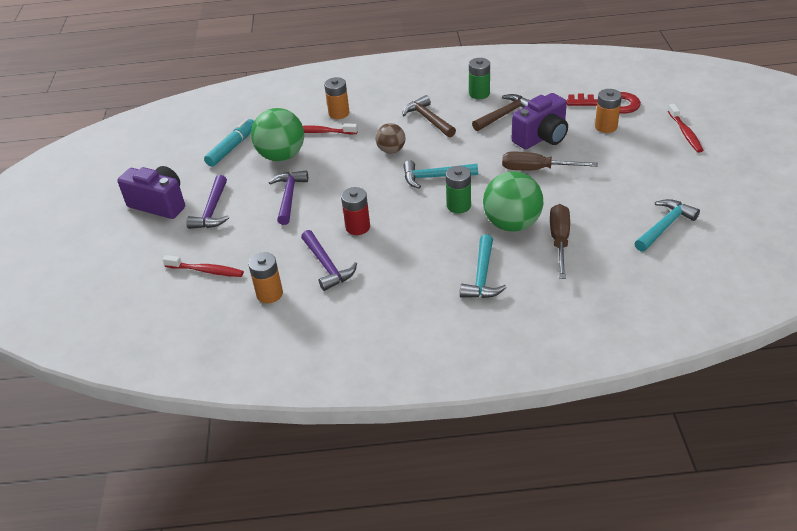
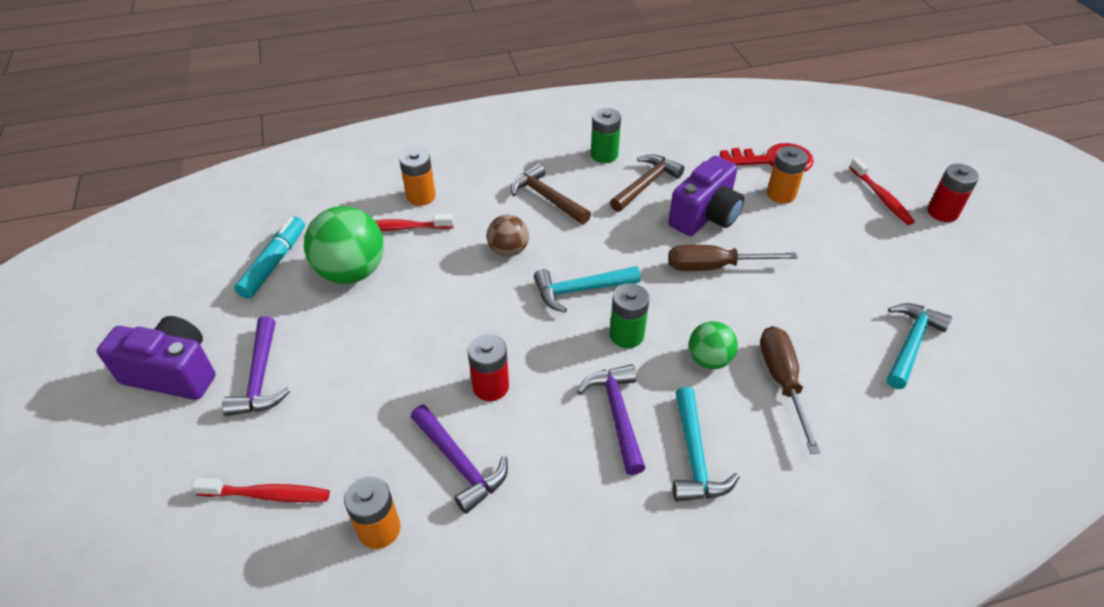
camera: 15 degrees left, 5 degrees up
purple hammer [269,171,308,225] -> purple hammer moved to [577,364,645,475]
green ball [483,171,543,232] -> green ball [689,321,738,369], size x0.57
none -> red battery [928,164,979,222]

